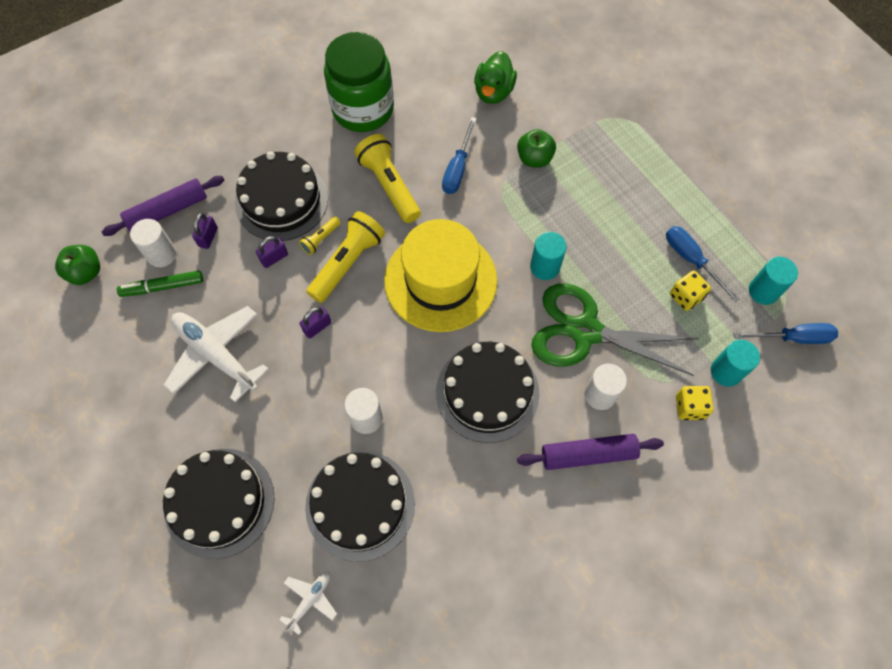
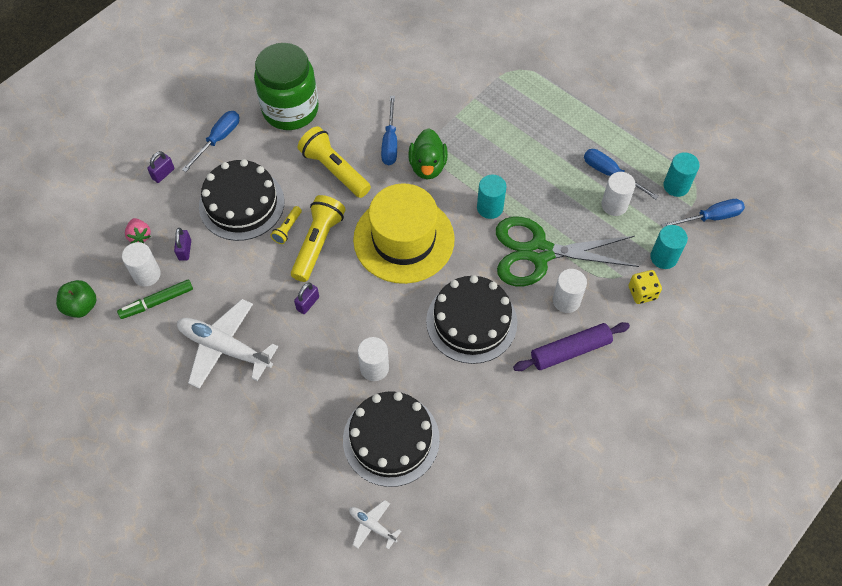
camera: 15 degrees left, 5 degrees down
purple rolling pin [102,176,224,236] -> pink strawberry [125,218,151,243]
black cake [163,449,275,559] -> none
purple padlock [256,236,288,268] -> purple padlock moved to [147,151,174,183]
white plane [279,572,337,635] -> white plane turned 75 degrees counterclockwise [349,500,401,549]
green duck [474,51,517,104] -> green duck moved to [408,128,448,179]
green apple [517,129,556,168] -> none
yellow dice [670,271,711,311] -> white cylinder [601,172,636,216]
none -> blue screwdriver [182,111,239,172]

